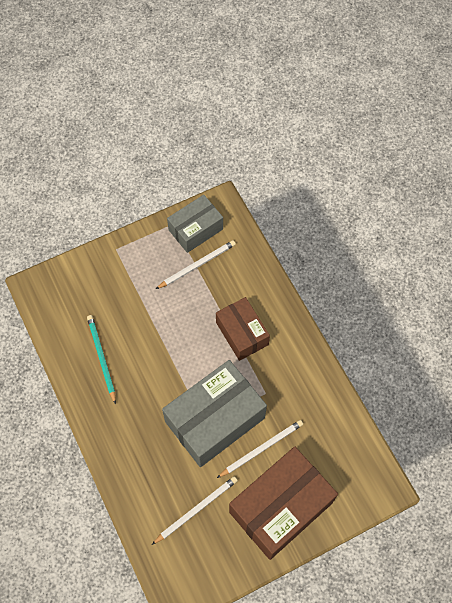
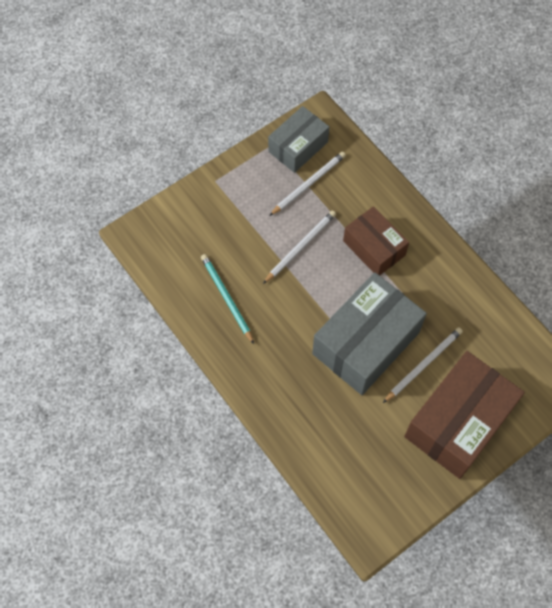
camera: 10 degrees left, 0 degrees up
white pencil [152,476,238,545] -> white pencil moved to [263,211,336,284]

